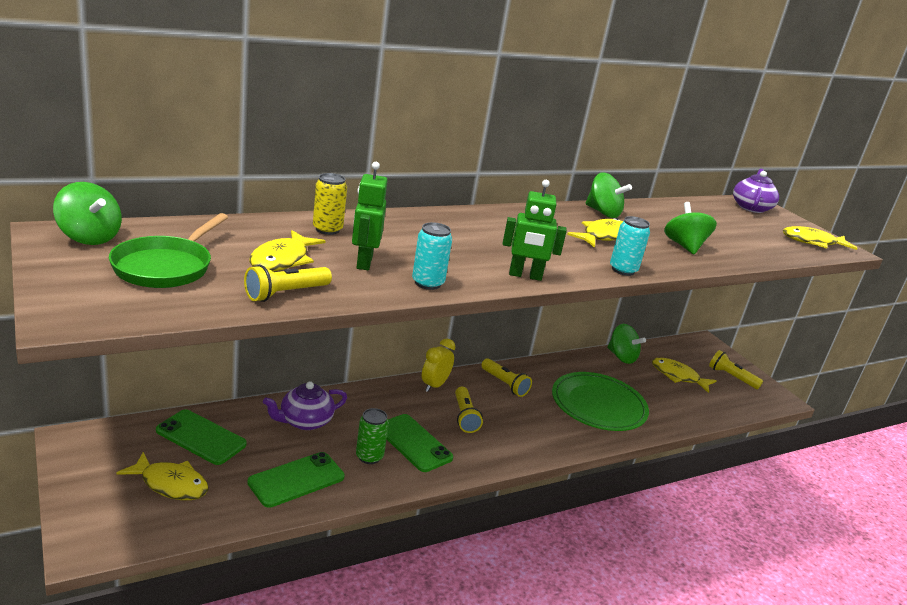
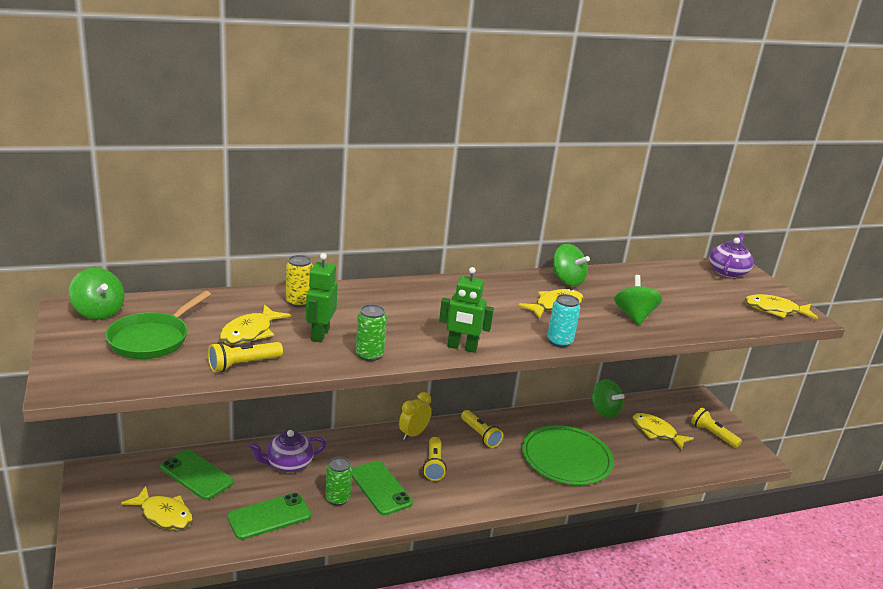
camera: 10 degrees right, 0 degrees up
turquoise can [412,222,452,290] -> green can [356,304,387,361]

